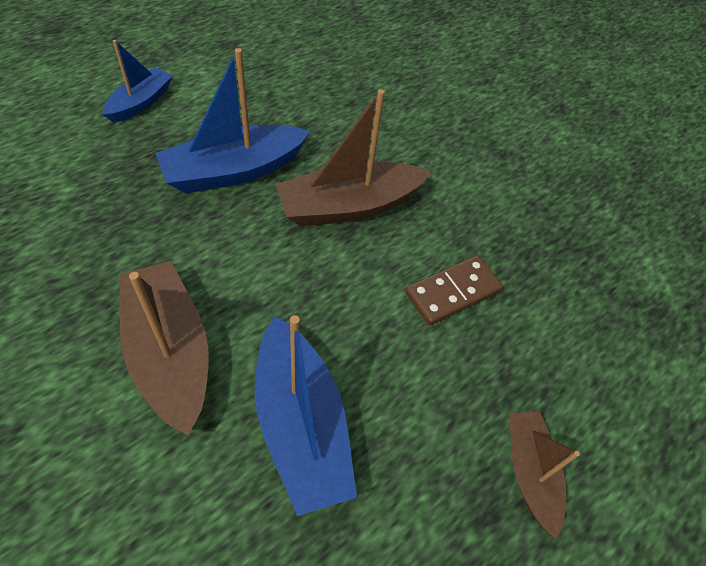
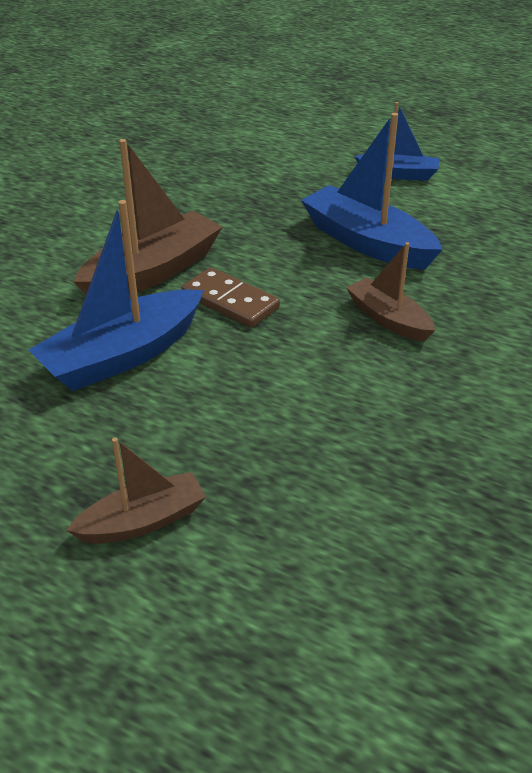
camera: 75 degrees right, 15 degrees down
brown boat [276,89,431,227] -> brown boat [346,242,435,342], size x0.60
brown domino [405,255,503,325] -> brown domino moved to [182,267,280,328]

